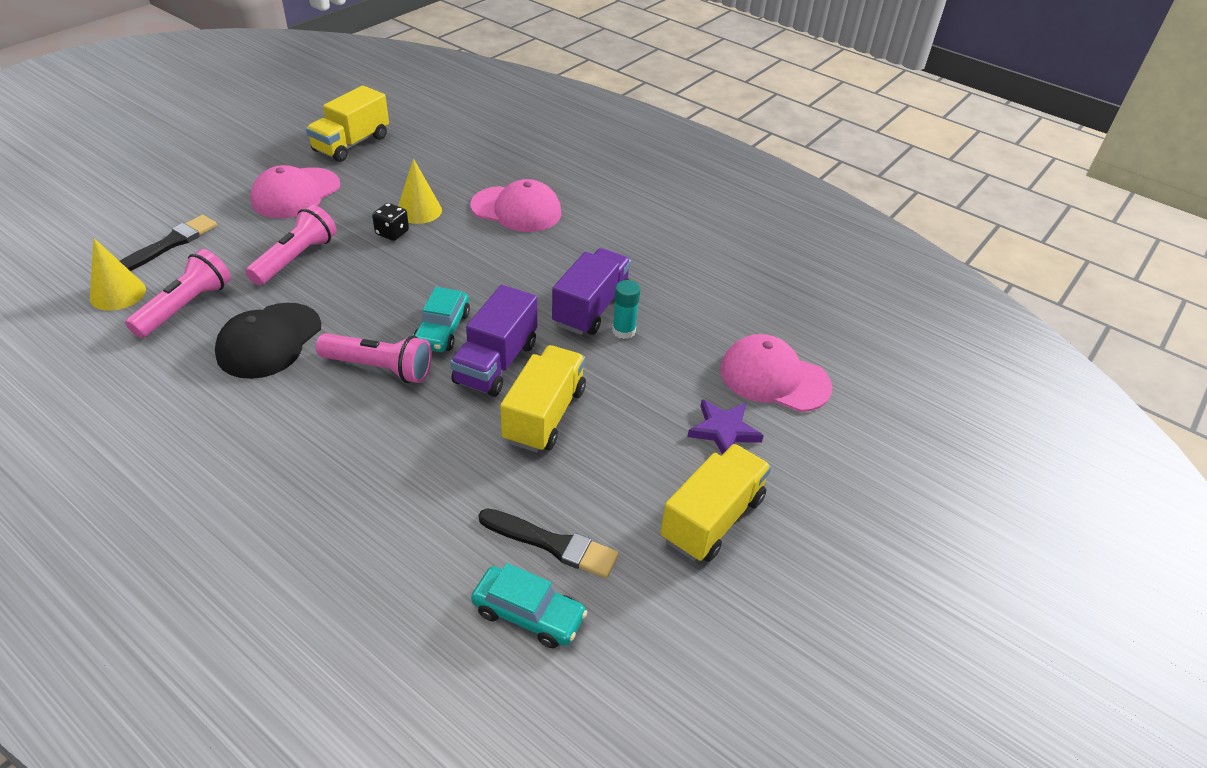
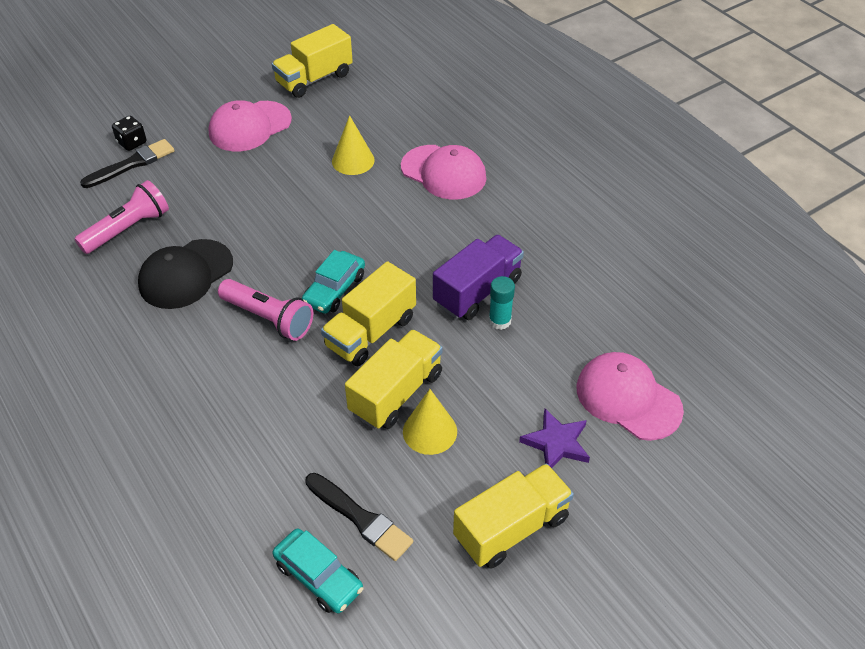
camera: 20 degrees right, 5 degrees up
yellow cone [90,238,146,311] -> yellow cone moved to [403,389,457,455]
pink flashlight [246,205,336,285] -> none
black dice [372,203,409,241] -> black dice moved to [112,116,146,151]
purple truck [450,285,537,397] -> yellow truck [321,261,416,366]

